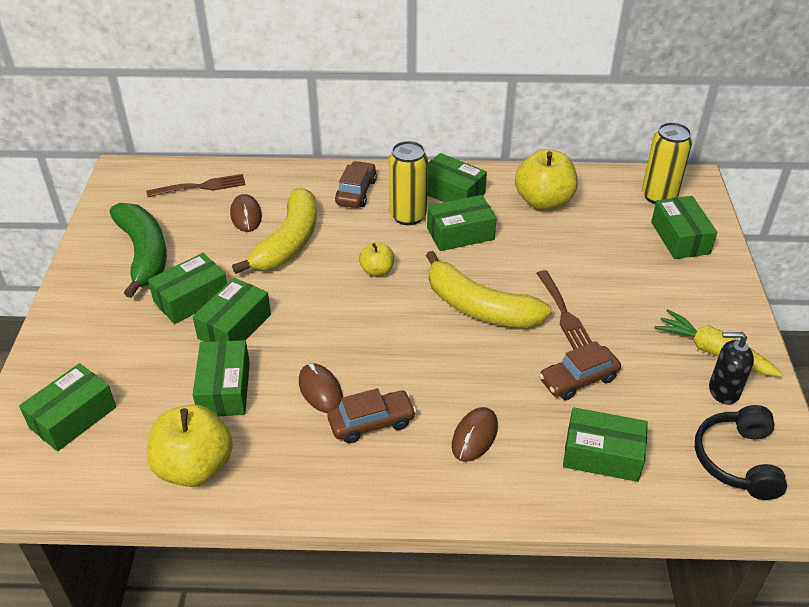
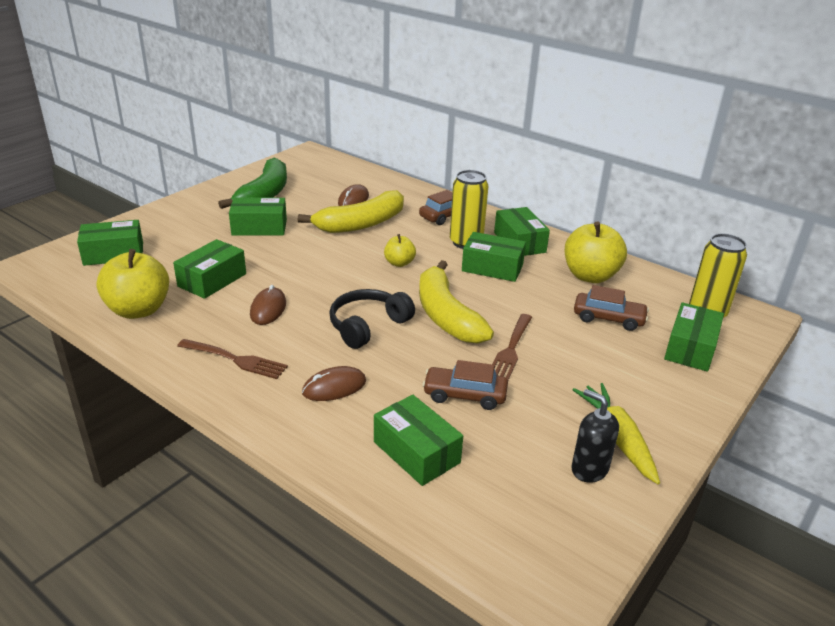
camera: 35 degrees right, 10 degrees down
brown fork [146,174,245,198] -> brown fork moved to [177,339,288,379]
green box [193,278,271,342] -> none
brown car [328,388,416,444] -> brown car moved to [574,285,649,331]
black headphones [695,405,787,500] -> black headphones moved to [330,289,415,349]

